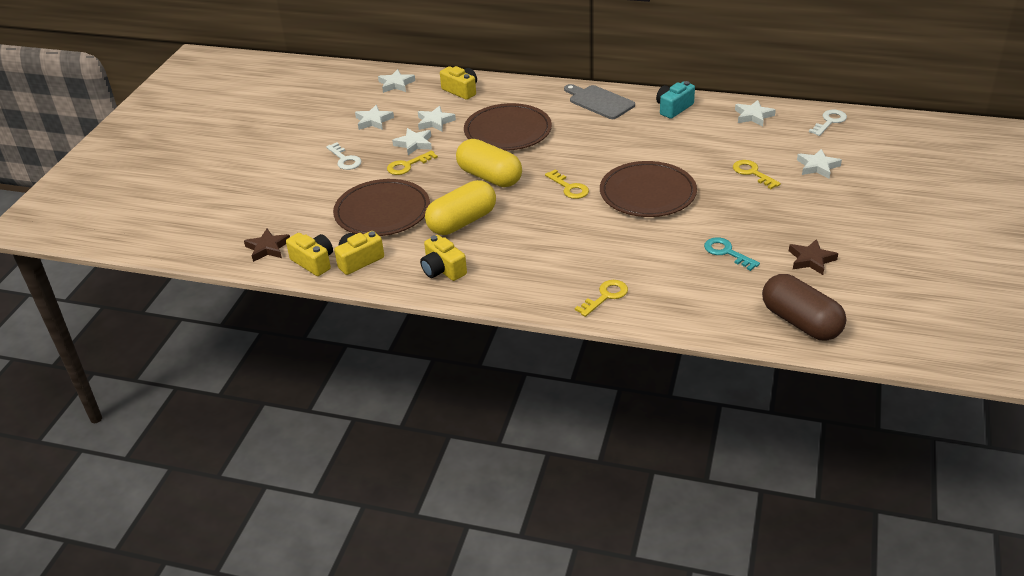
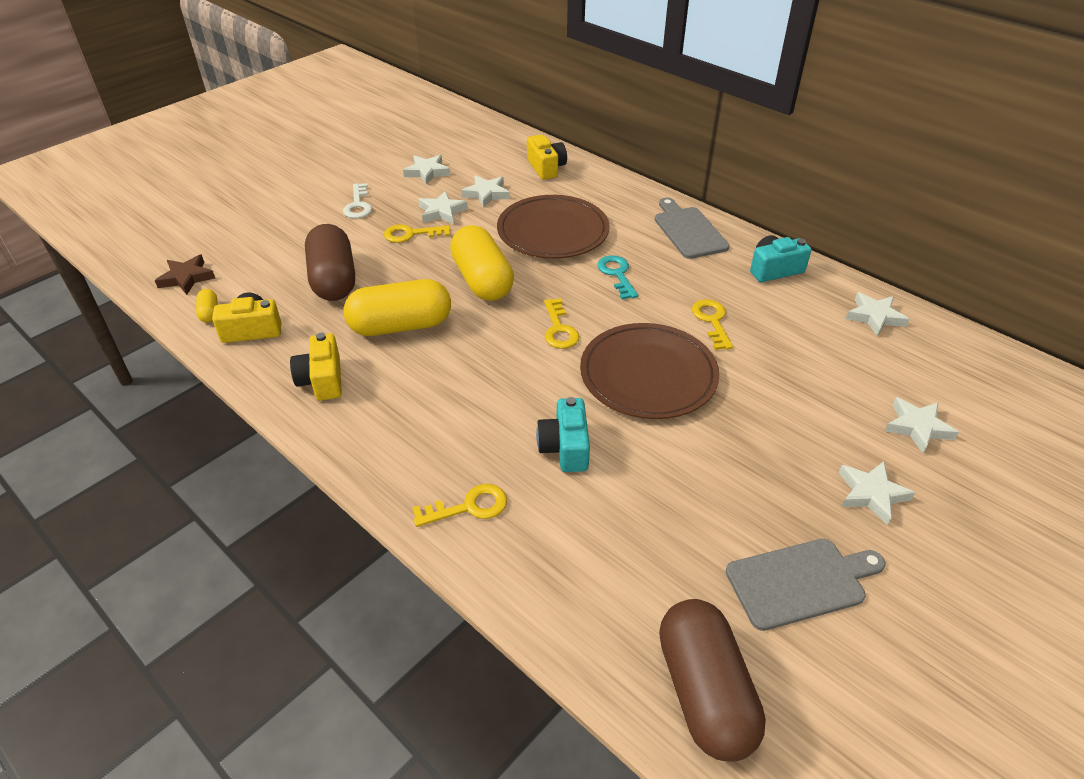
camera: 25 degrees right, 5 degrees up
yellow camera [286,233,333,276] -> yellow capsule [196,289,217,323]
brown plate [333,179,430,236] -> brown capsule [305,224,355,301]
white star [378,69,415,93] -> white star moved to [839,461,915,525]
turquoise key [704,237,760,271] -> turquoise key moved to [597,255,638,300]
yellow key [733,160,781,189] -> yellow key moved to [692,299,733,350]
brown star [789,239,838,275] -> grey cutting board [726,539,885,631]
white key [809,110,847,136] -> none
none -> turquoise camera [536,397,590,472]

